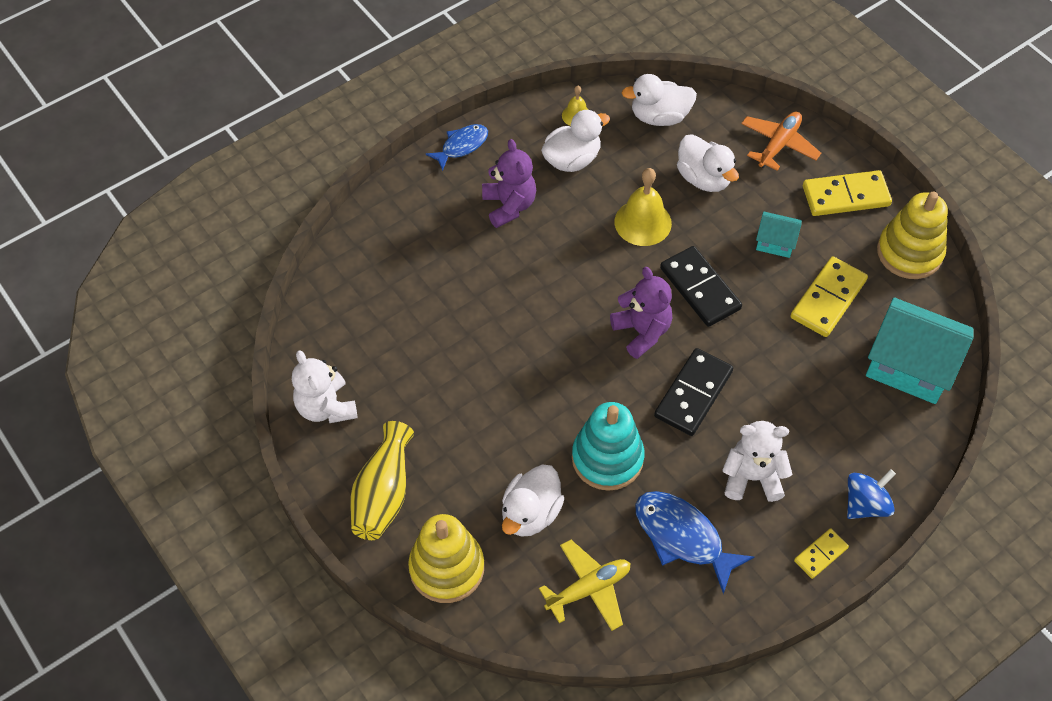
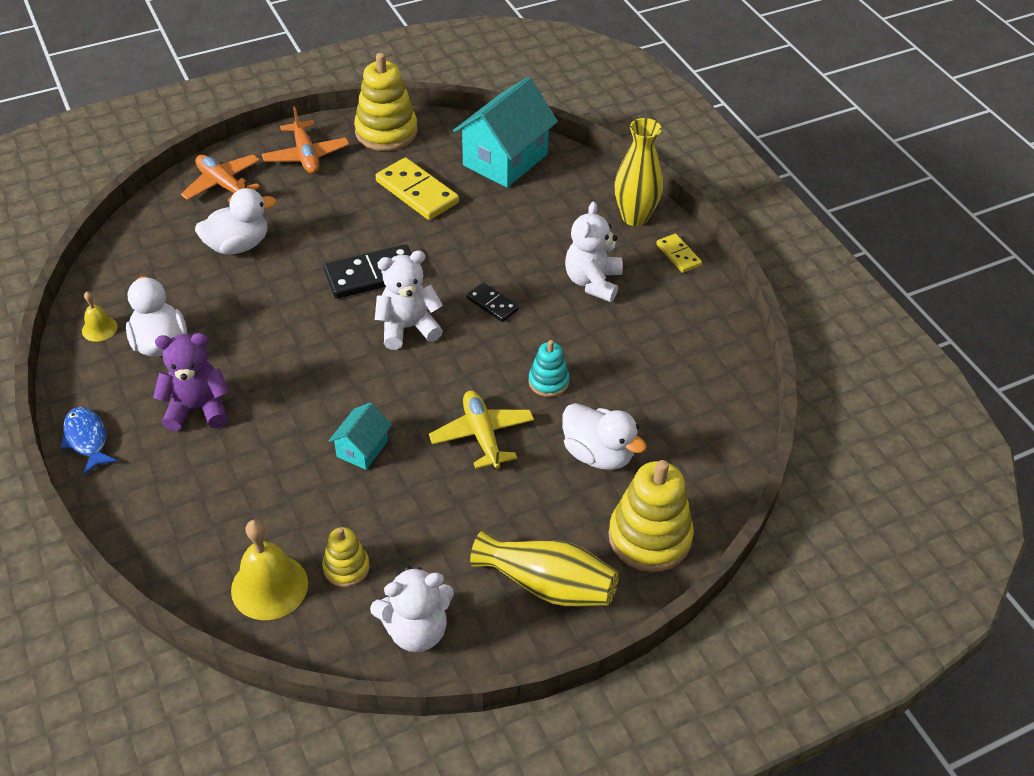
camera: 80 degrees left, 10 degrees down
yellow plane [539,540,630,631] -> yellow plane moved to [429,391,534,469]
turquoise stacking toy [572,402,644,491] -> turquoise stacking toy [528,340,570,397], size x0.54
purple teddy bear [610,267,672,359] -> white teddy bear [375,250,443,350]
yellow bell [615,168,672,246] -> yellow bell moved to [231,520,308,620]
white duck [622,74,697,126] -> none
blue fish [635,491,754,594] -> none
black domino [654,348,733,436] -> black domino [467,283,519,322], size x0.55
turquoise house [756,211,802,258] -> turquoise house moved to [329,402,392,470]
yellow domino [803,170,892,216] -> orange plane [262,106,349,174]
blue spinning top [847,469,896,519] -> yellow vase [614,118,663,226]
none -> yellow stacking toy [322,527,370,587]

